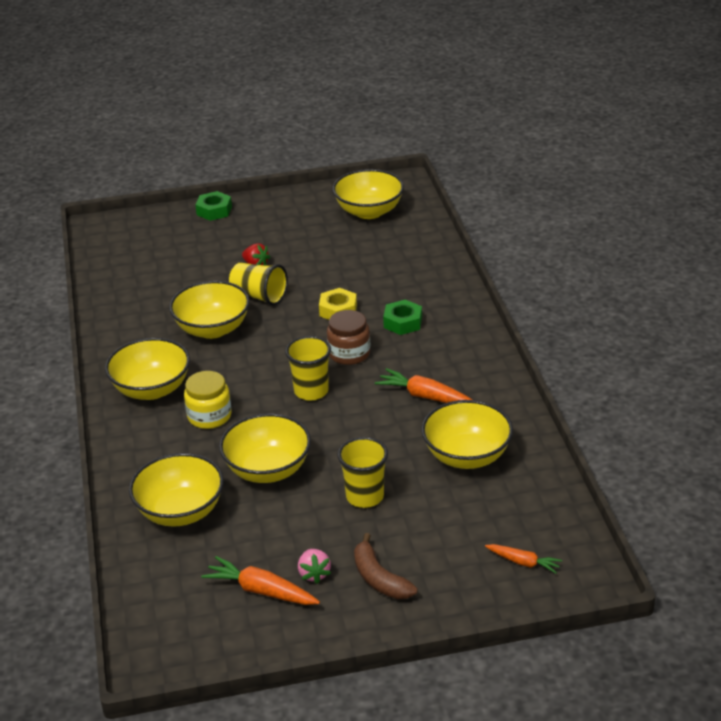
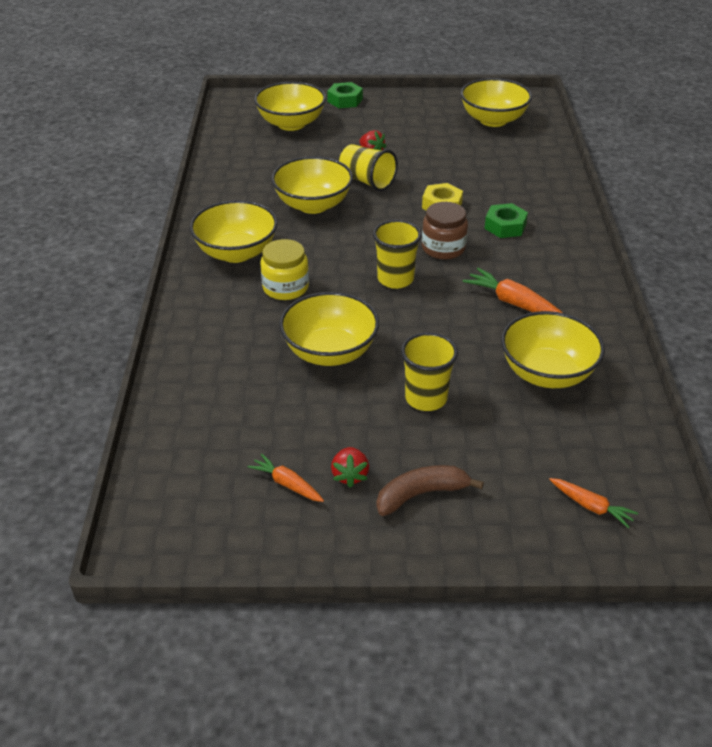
camera: 10 degrees right, 5 degrees up
yellow bowl [129,453,224,527] -> yellow bowl moved to [254,82,326,131]
orange carrot [201,556,320,605] -> orange carrot [248,454,324,502], size x0.63
pink strawberry [298,549,331,584] -> red strawberry [331,447,369,488]
brown banana [354,533,417,599] -> brown banana turned 90 degrees clockwise [377,465,484,516]

